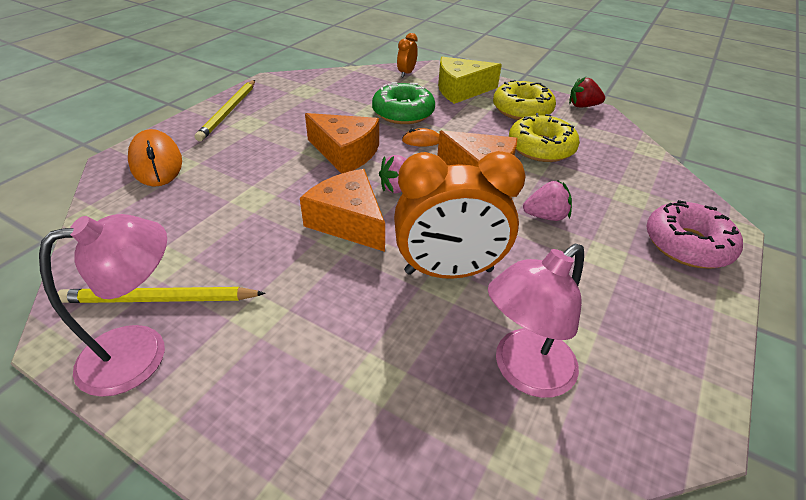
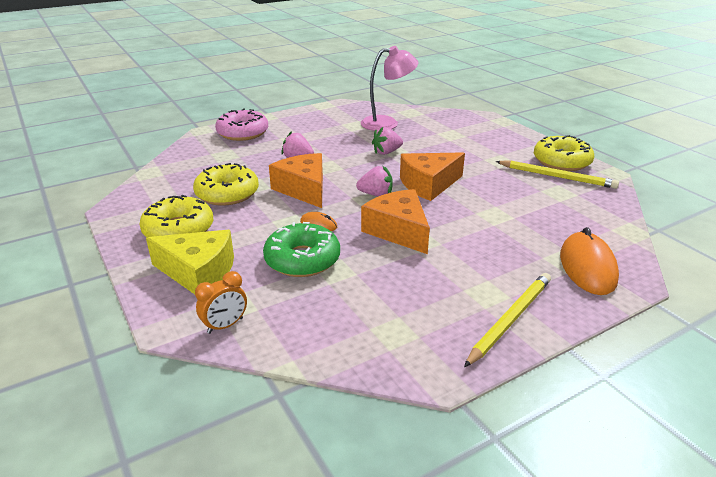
camera: 150 degrees left, 10 degrees down
pink lamp [39,214,167,397] -> yellow donut [534,135,594,171]
orange cheese [300,169,385,252] -> orange cheese turned 75 degrees clockwise [400,152,465,201]
orange clock [394,151,526,279] -> pink strawberry [372,127,403,155]
red strawberry [569,77,605,108] -> none

